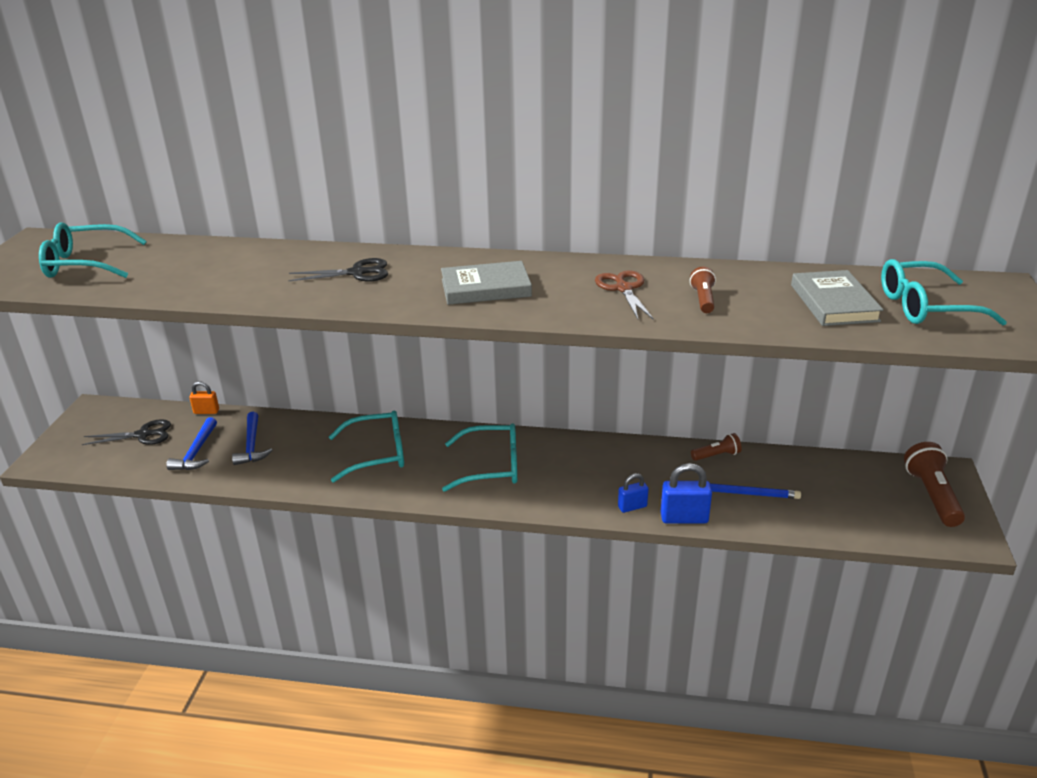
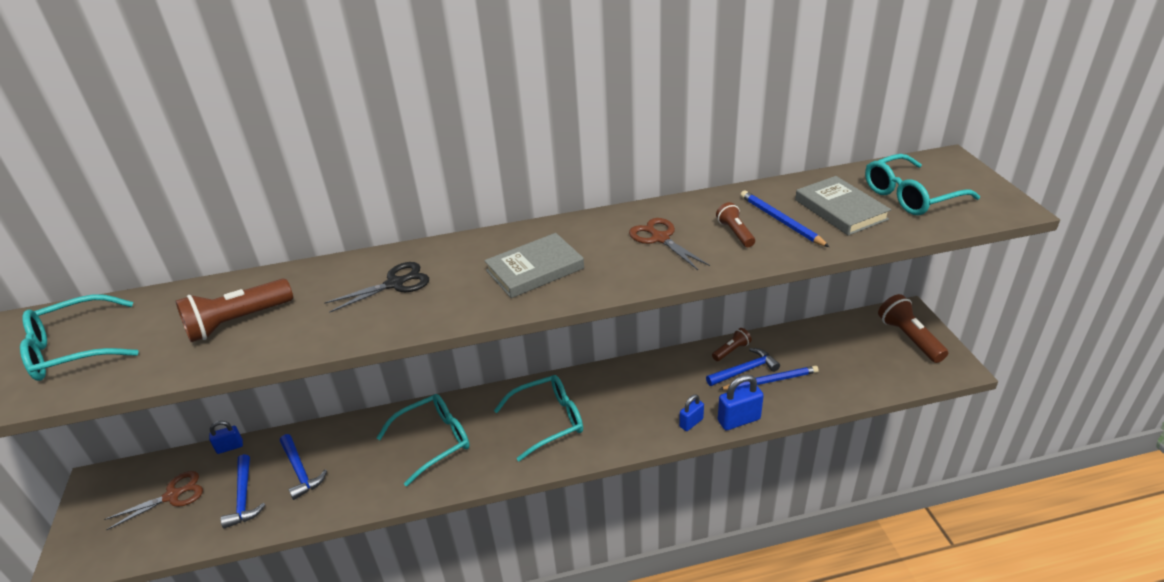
camera: 20 degrees left, 5 degrees up
black scissors [82,419,171,445] -> brown scissors [104,471,203,530]
orange padlock [189,381,219,414] -> blue padlock [209,421,243,454]
none -> brown flashlight [175,278,293,342]
none -> blue hammer [706,348,780,386]
none -> blue pencil [740,190,829,247]

